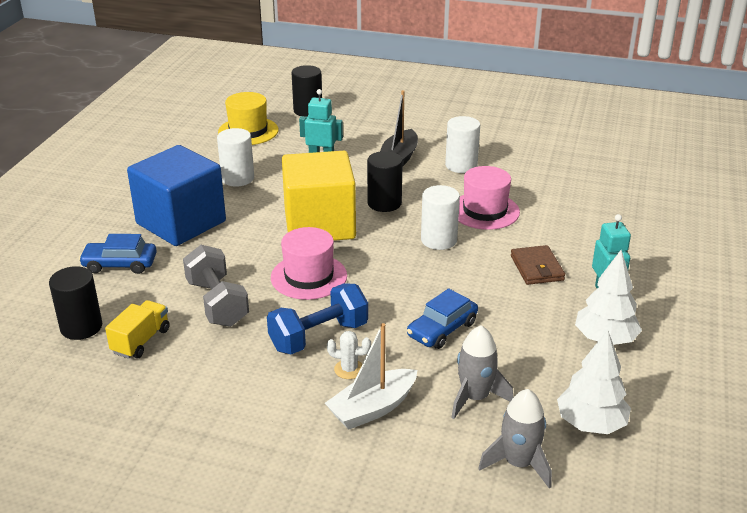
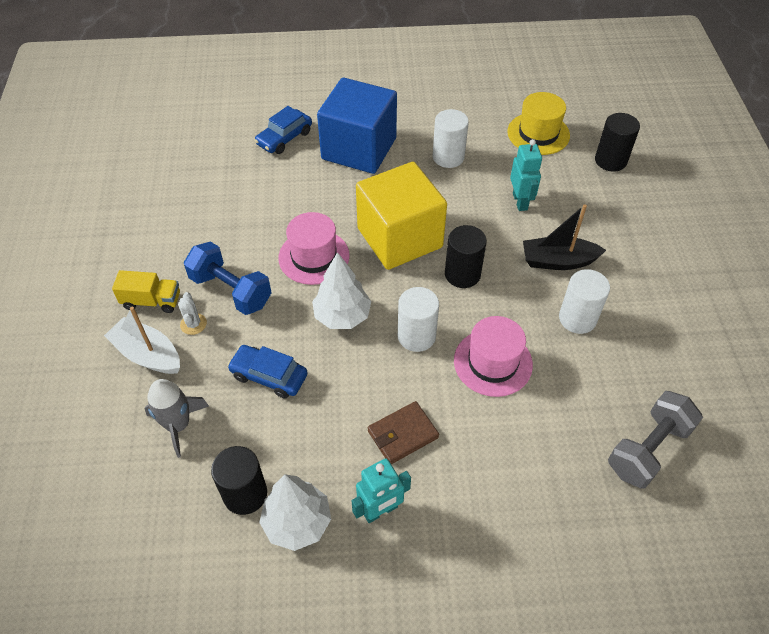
camera: 70 degrees right, 20 degrees up
black cylinder [49,266,102,340] -> black cylinder moved to [211,446,267,515]
blue car [79,234,157,274] -> blue car turned 120 degrees counterclockwise [254,106,312,154]
yellow truck [105,300,170,359] -> yellow truck moved to [112,270,180,313]
grey dumbbell [183,245,249,327] -> grey dumbbell moved to [608,391,703,488]
grey rocket [478,389,552,489] -> none
white tree [557,330,631,434] -> white tree moved to [312,252,372,329]

